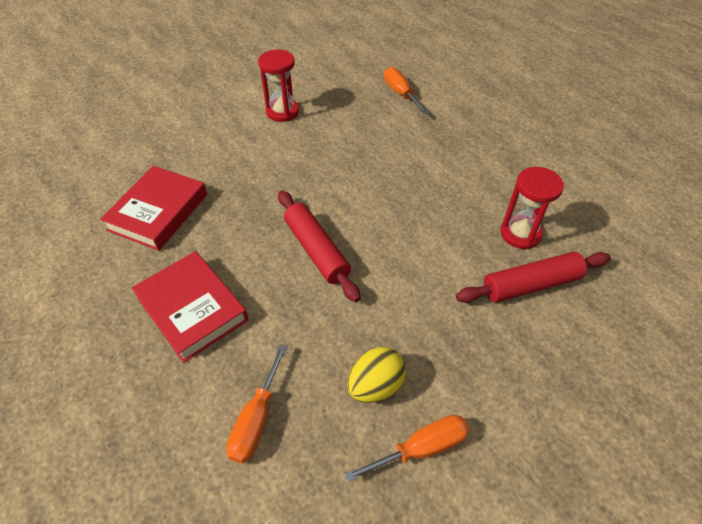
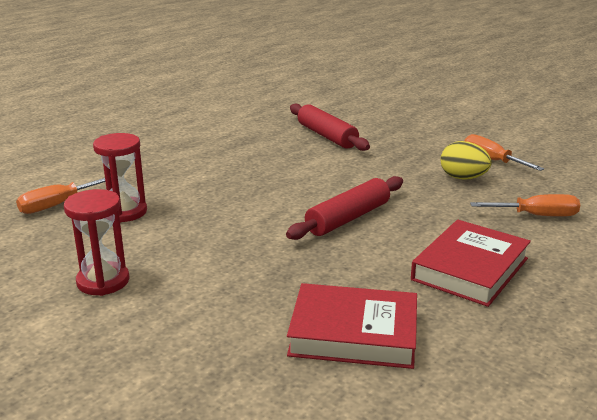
camera: 105 degrees left, 25 degrees down
red hourglass [500,167,564,249] -> red hourglass moved to [93,133,147,222]

